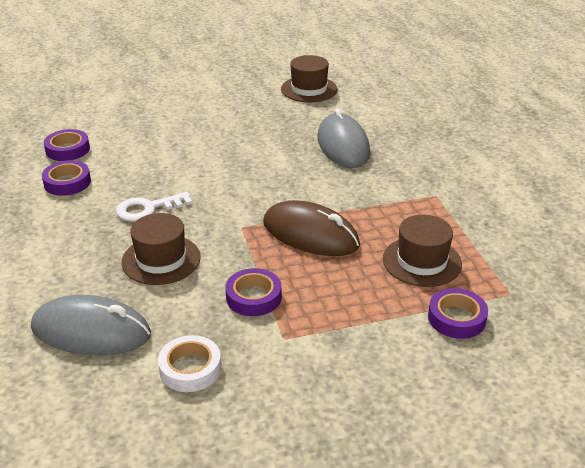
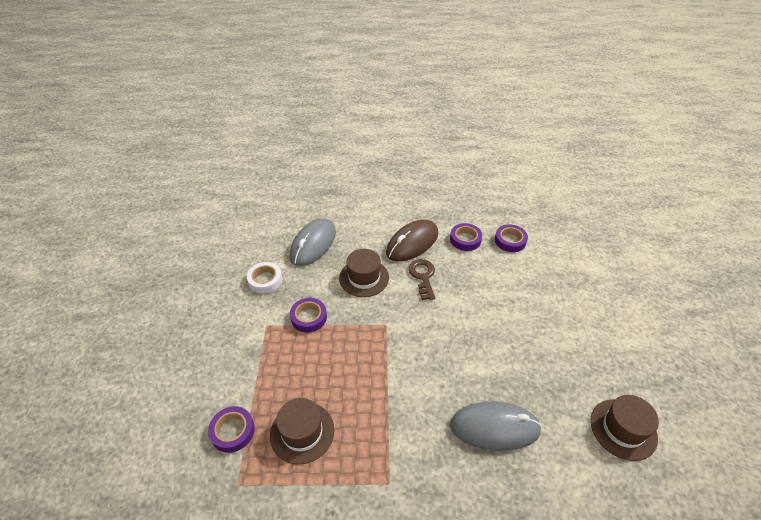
camera: 105 degrees right, 10 degrees up
white key [116,192,192,222] -> brown key [408,259,435,300]
brown mouse [263,200,360,256] -> brown mouse moved to [386,220,438,262]

